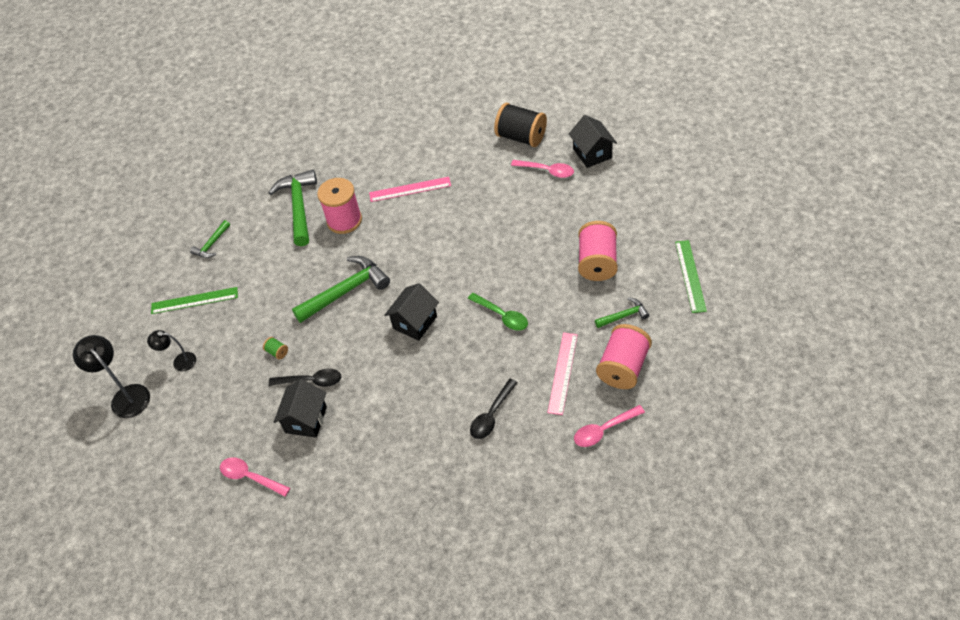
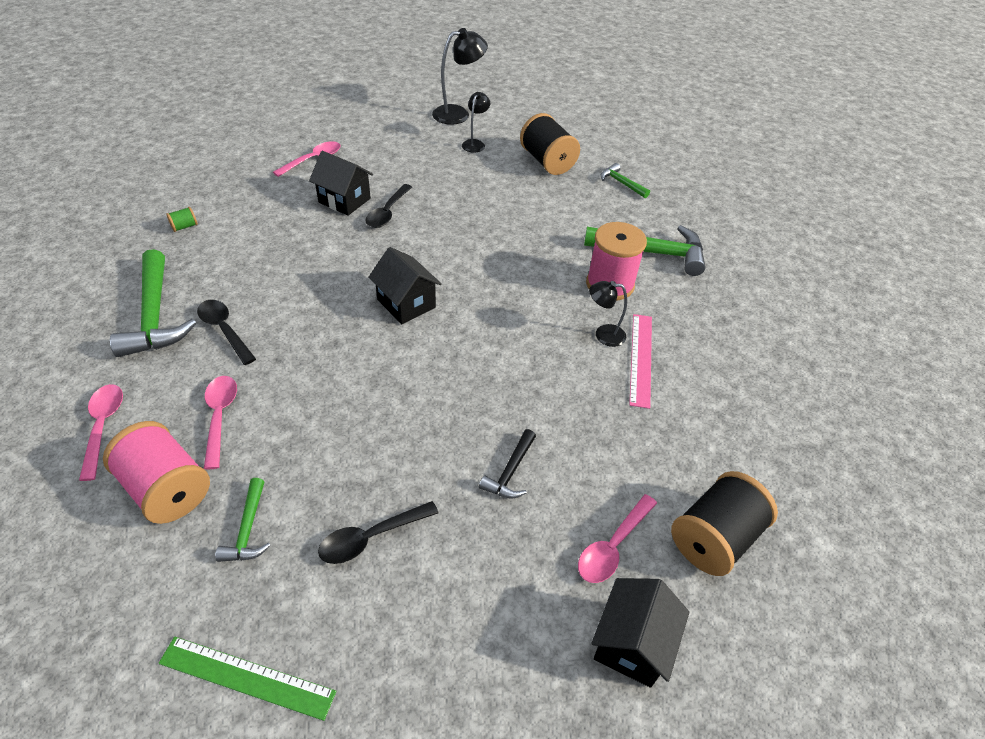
camera: 100 degrees right, 5 degrees down
green ruler [151,287,238,314] -> black spool [520,113,580,175]
green spool [263,337,288,360] -> green spool moved to [166,207,198,232]
green hammer [292,256,390,323] -> green hammer moved to [110,249,196,357]
green spoon [468,293,528,331] -> none
pink ruler [547,332,578,415] -> pink spoon [204,376,237,469]
black house [569,115,617,168] -> black house turned 60 degrees counterclockwise [591,578,689,688]
pink spool [578,221,618,281] -> black spoon [318,501,439,564]
none -> black hammer [479,429,536,499]
none -> black lamp [589,281,627,347]

